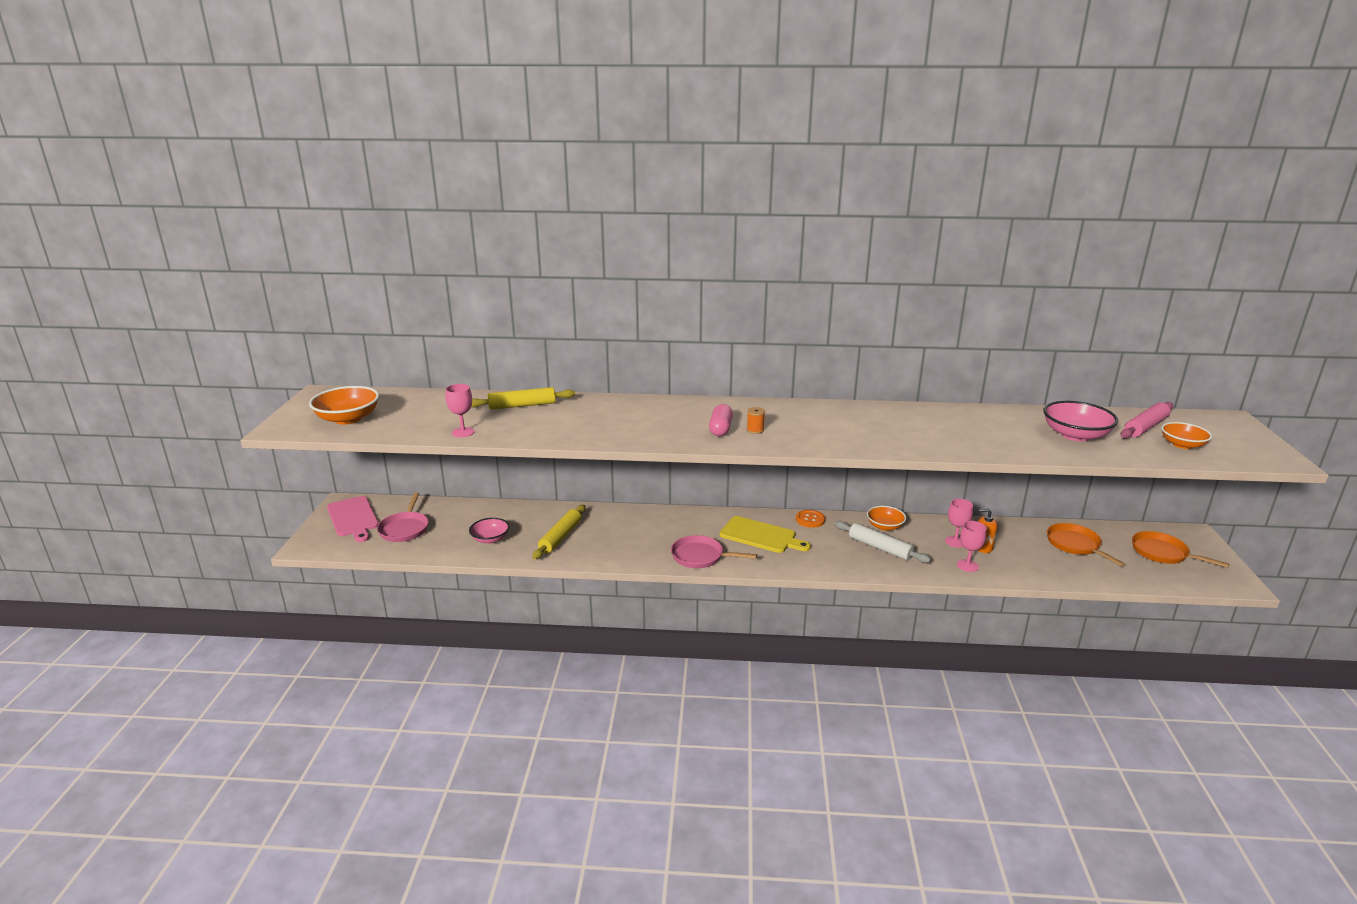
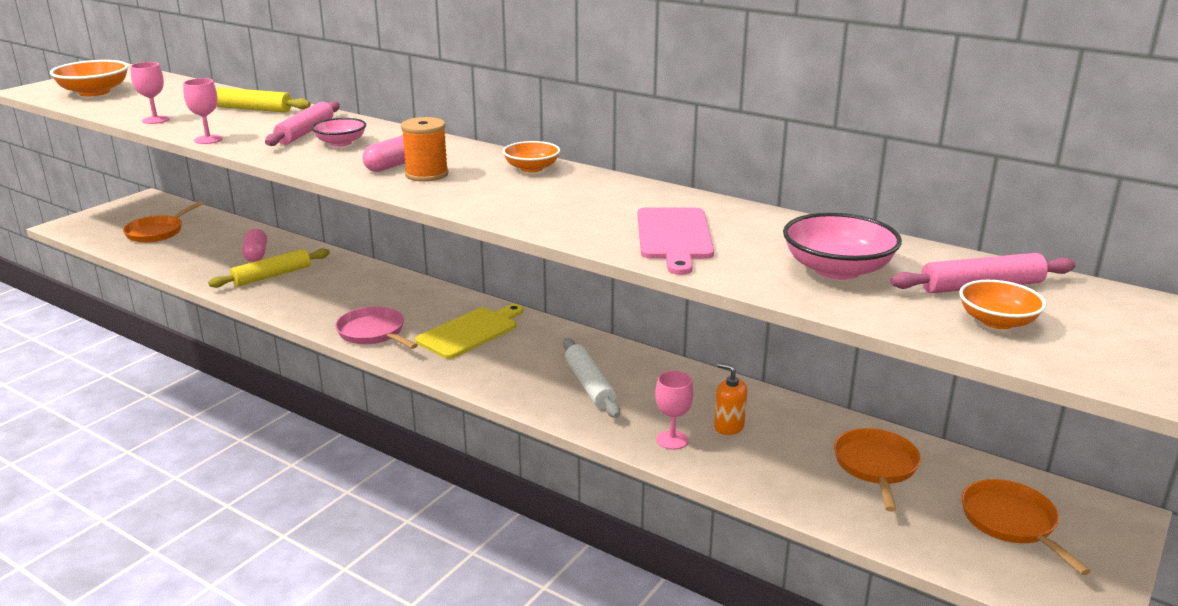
camera: 30 degrees right, 0 degrees up
pink cutting board [327,496,379,542] -> pink cutting board moved to [638,207,714,275]
pink pan [377,493,429,542] -> orange pan [123,201,204,243]
pink bowl [469,518,509,544] -> pink bowl moved to [311,118,366,146]
yellow cutting board [719,516,811,553] -> yellow cutting board turned 105 degrees counterclockwise [415,304,523,359]
orange spool [747,407,765,434] -> orange spool [401,117,449,182], size x1.82
orange button [796,510,825,528] -> none
orange bowl [867,506,906,531] -> orange bowl moved to [503,141,560,172]
pink goblet [945,499,973,548] -> pink goblet moved to [183,78,222,144]
none -> pink capsule [242,229,267,262]
none -> pink rolling pin [265,101,340,146]

